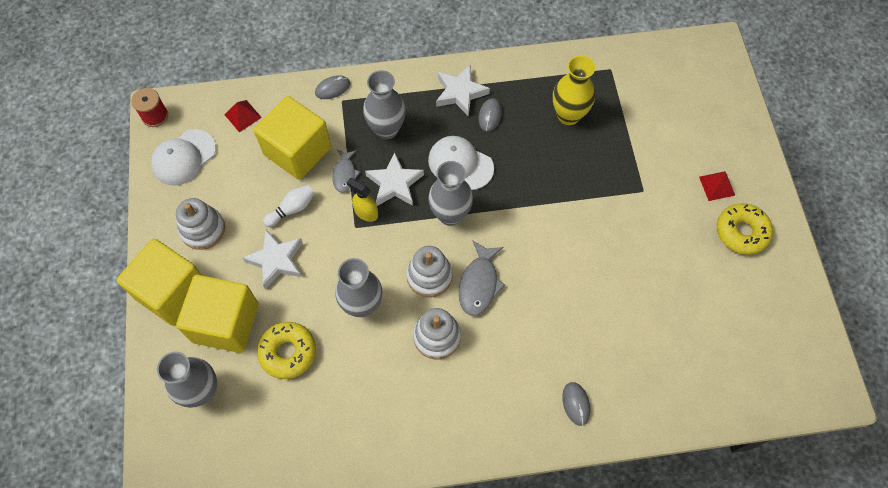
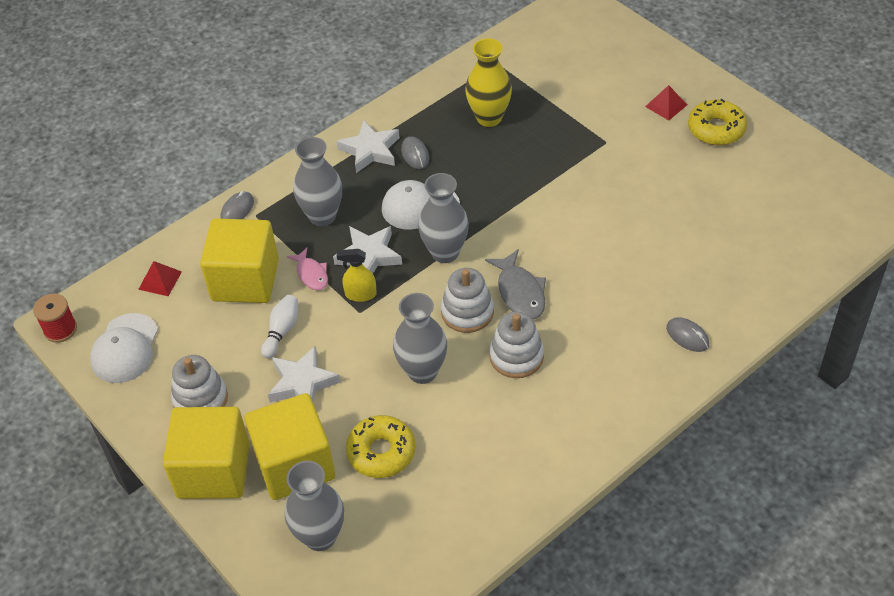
camera: 30 degrees left, 15 degrees down
grey fish [332,150,360,193] -> pink fish [287,248,328,290]

